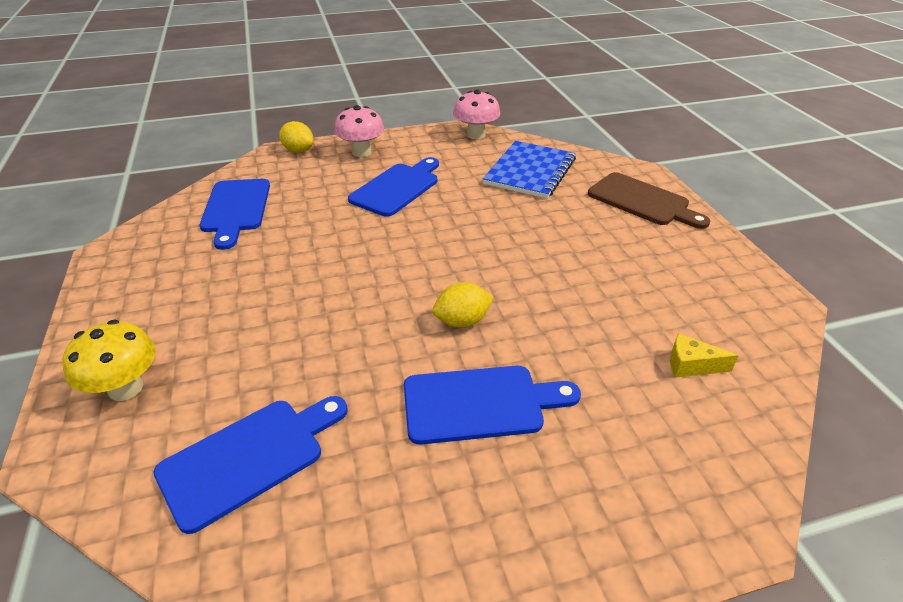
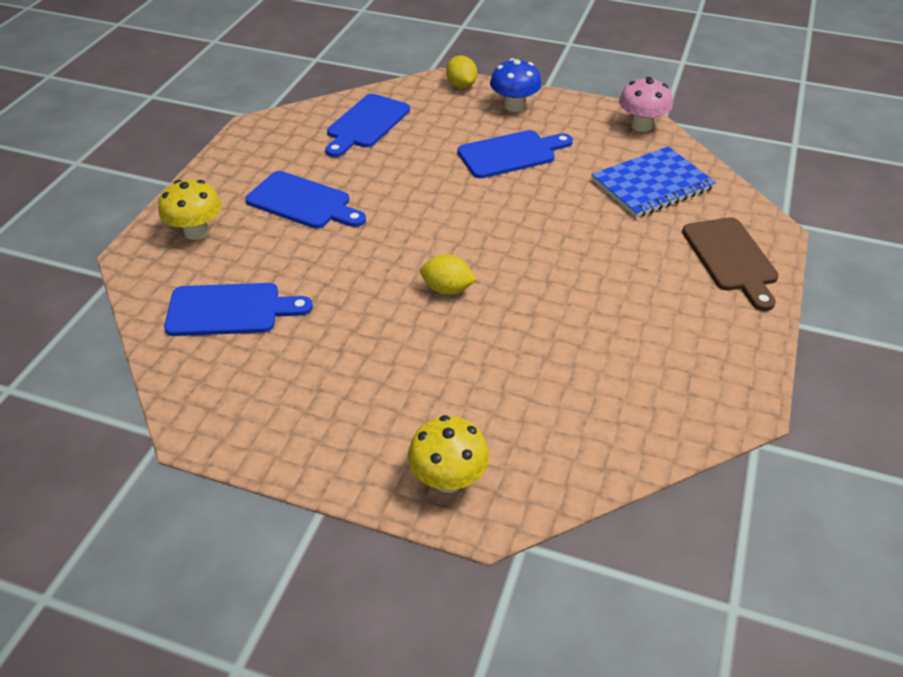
camera: 35 degrees right, 5 degrees up
pink mushroom [334,105,384,157] -> blue mushroom [490,58,542,112]
blue cutting board [404,366,581,445] -> blue cutting board moved to [246,171,366,228]
yellow cheese [670,333,739,378] -> none
none -> yellow mushroom [408,415,489,493]

